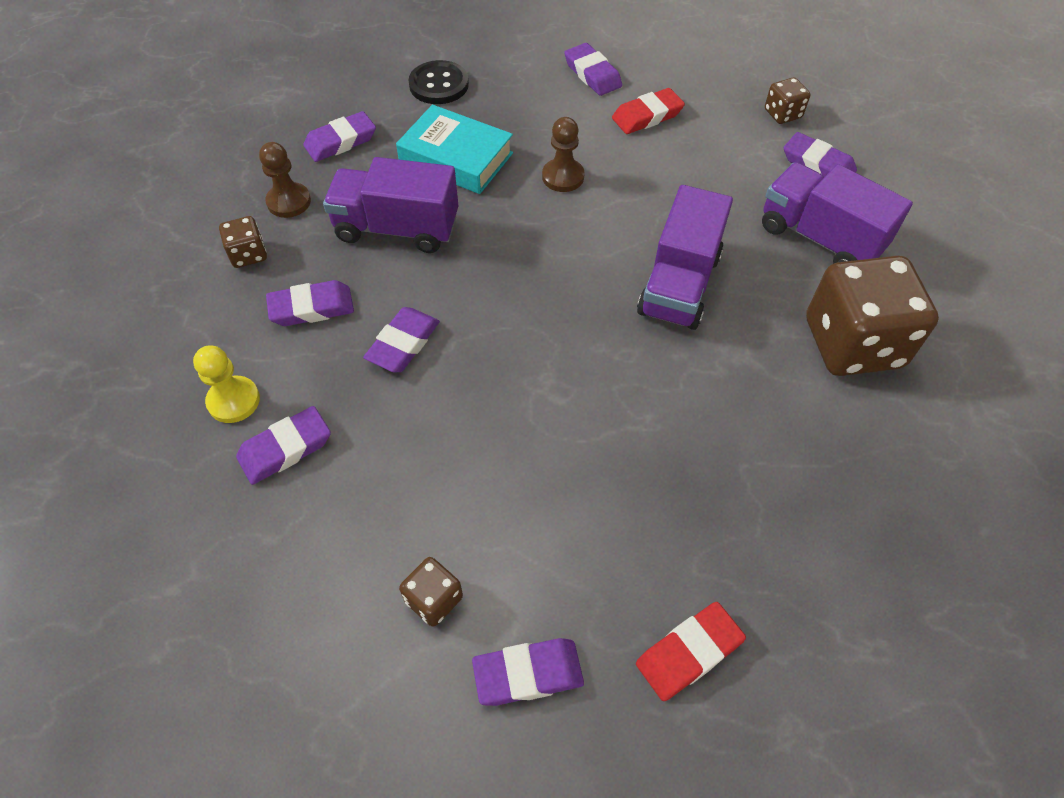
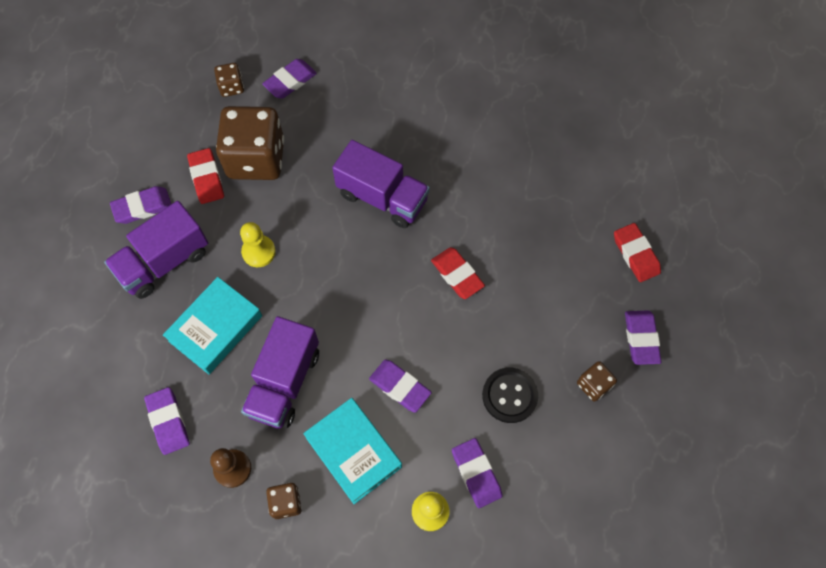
camera: 80 degrees left, 10 degrees up
purple eraser [266,280,354,326] -> turquoise book [303,398,402,504]
black button [409,60,469,104] -> black button moved to [482,368,538,423]
brown pawn [542,117,584,192] -> yellow pawn [240,222,276,267]
purple truck [762,162,913,264] -> purple truck moved to [104,201,208,299]
brown dice [806,256,939,376] -> brown dice moved to [216,106,284,180]
none -> red eraser [431,247,485,299]

